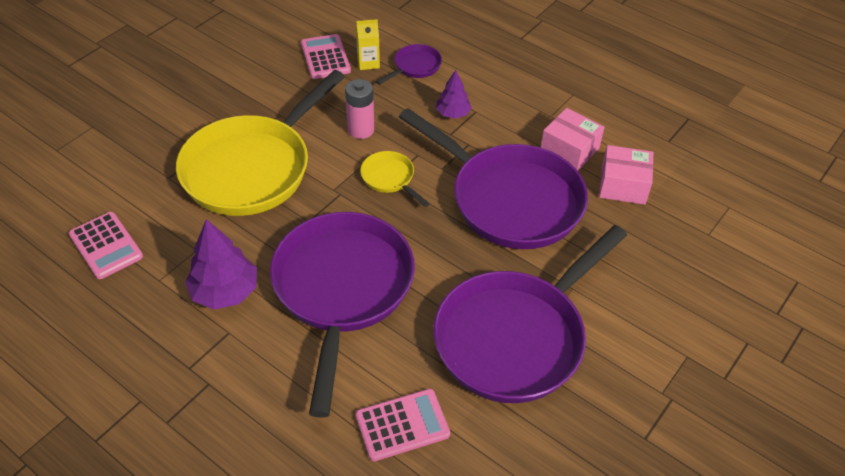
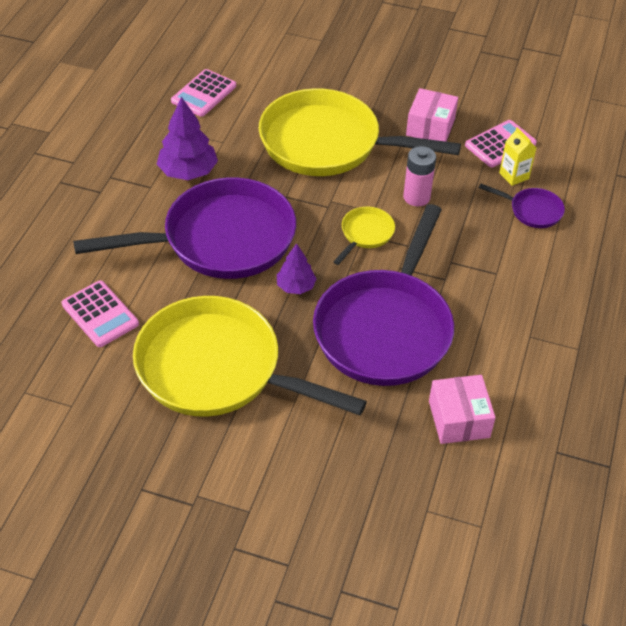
camera: 70 degrees right, 0 degrees up
purple pan [433,225,627,403] -> yellow pan [133,296,367,417]
purple tree [436,70,472,119] -> purple tree moved to [277,243,317,294]
pink box [541,108,605,171] -> pink box moved to [406,88,458,142]

